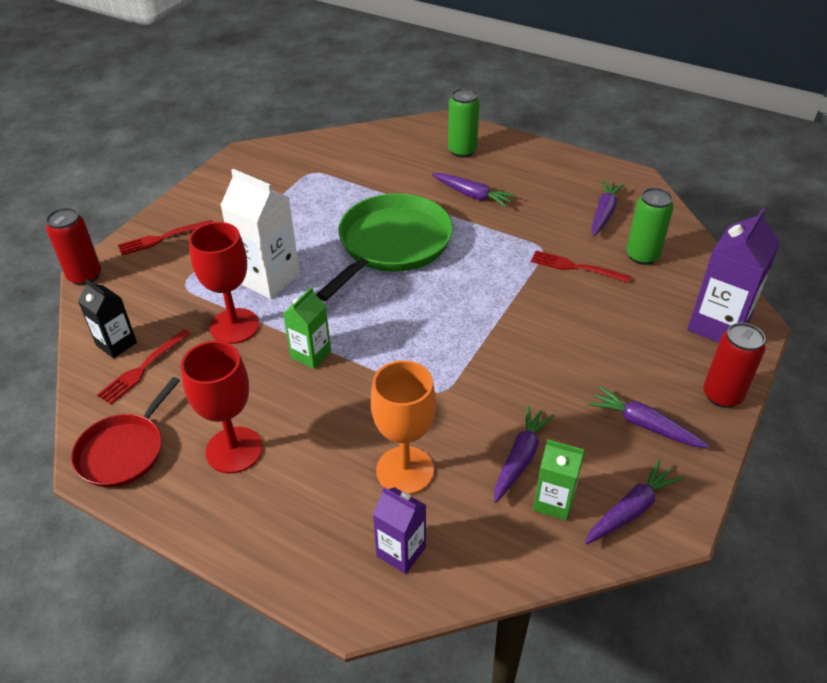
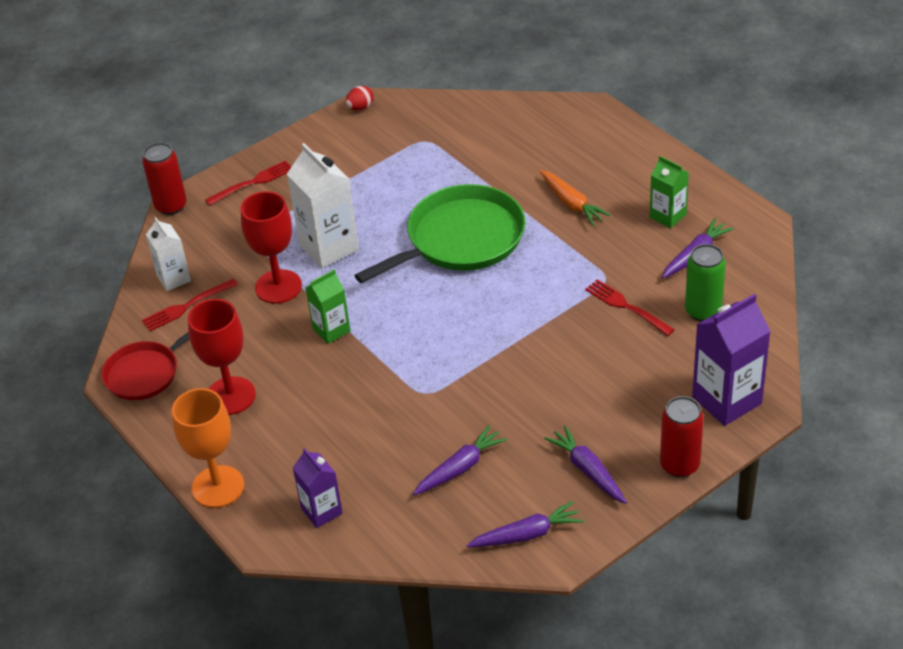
camera: 25 degrees right, 0 degrees up
black carton [78,279,137,359] -> white carton [146,217,191,291]
red fork [118,220,213,255] -> red fork turned 150 degrees clockwise [205,160,291,206]
orange goblet [371,360,436,495] -> orange goblet moved to [172,388,244,508]
purple carrot [432,173,516,207] -> orange carrot [539,170,611,226]
green can [448,88,480,158] -> none
green carton [533,439,585,521] -> green carton moved to [650,156,689,228]
none -> red egg [346,86,373,110]

